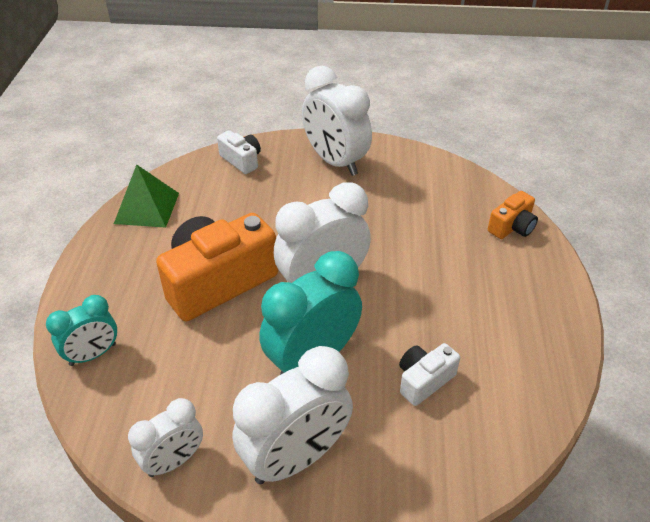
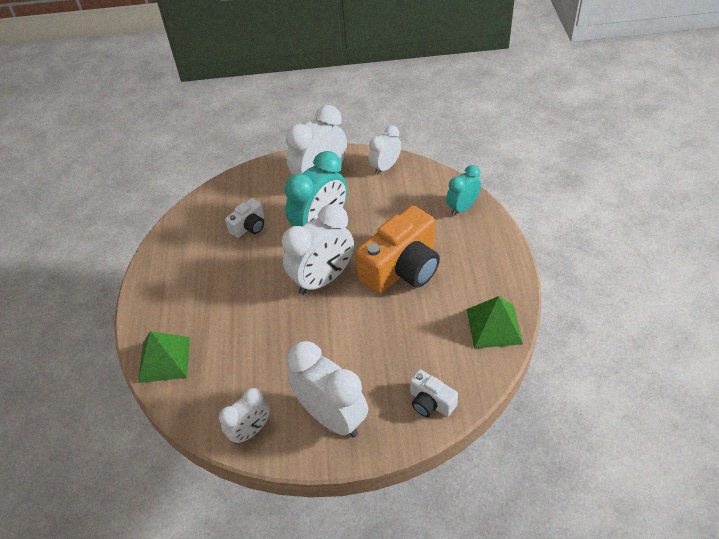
camera: 175 degrees right, 5 degrees up
orange camera [488,191,538,239] -> green pyramid [138,331,190,383]
none -> white clock [219,388,270,444]

